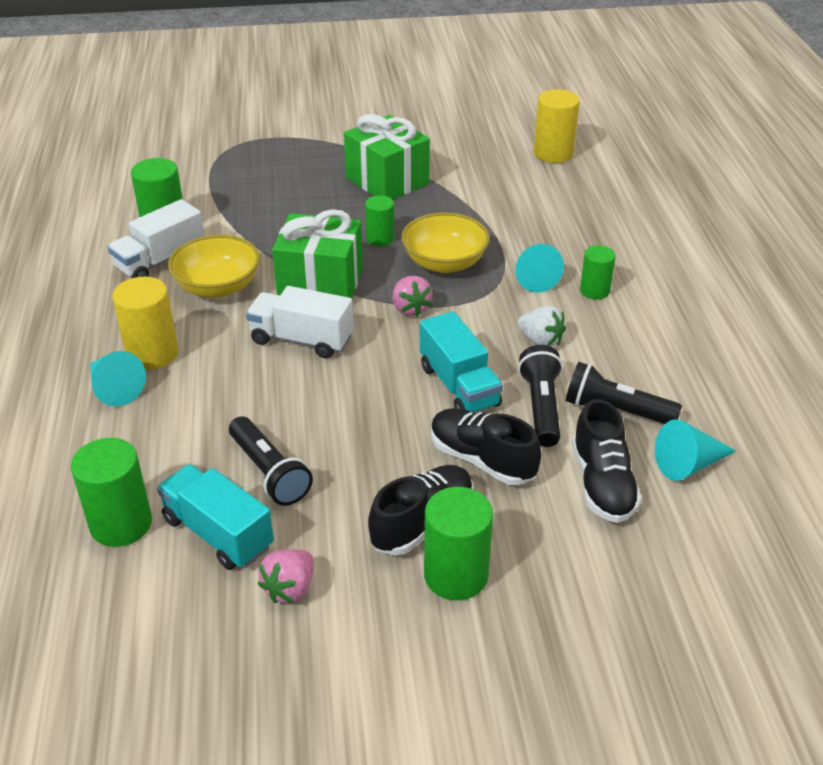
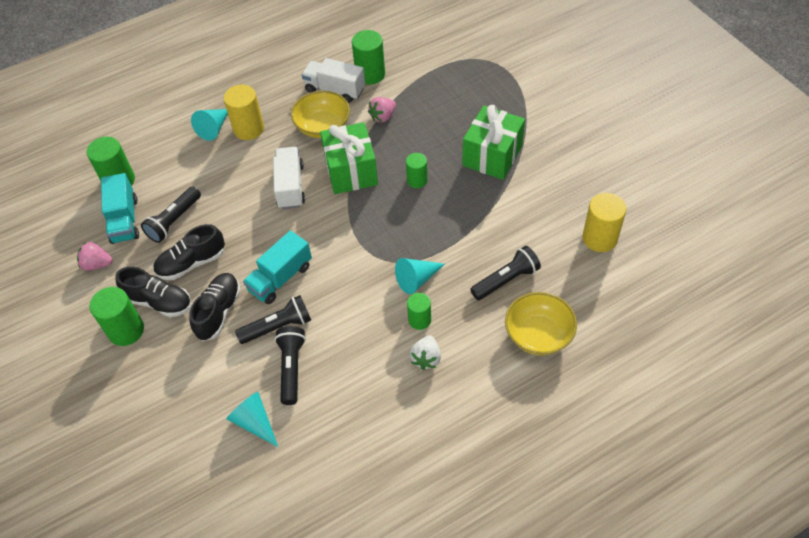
camera: 70 degrees right, 15 degrees up
turquoise truck [157,464,274,570] -> turquoise truck turned 150 degrees clockwise [101,173,139,244]
pink strawberry [393,276,433,317] -> pink strawberry moved to [368,97,396,123]
yellow bowl [401,212,490,273] -> yellow bowl moved to [505,292,577,355]
white strawberry [517,306,566,347] -> white strawberry moved to [409,336,441,370]
black shoe [572,399,642,523] -> black shoe moved to [153,224,225,280]
none -> black flashlight [470,246,541,300]

